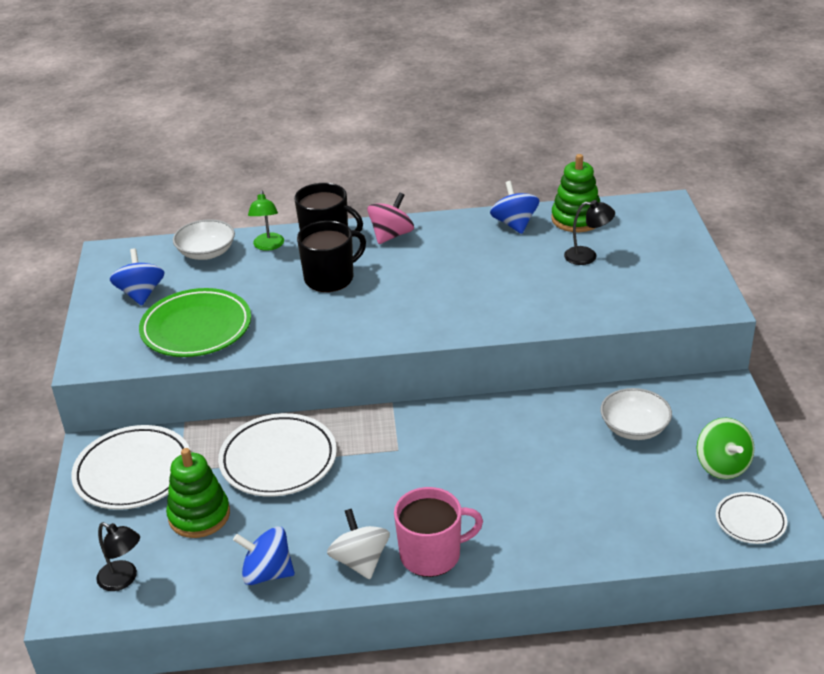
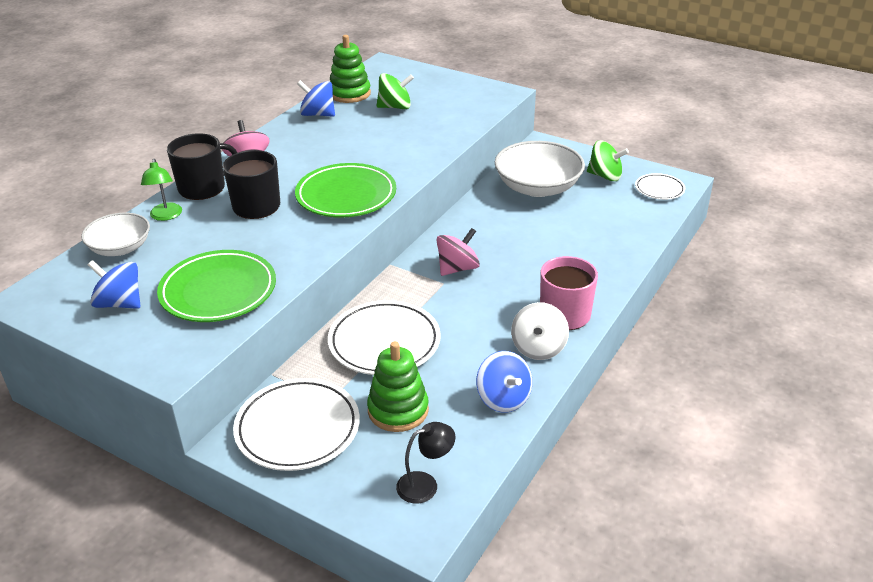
camera: 55 degrees left, 0 degrees up
blue spinning top [233,527,295,585] -> blue spinning top turned 75 degrees counterclockwise [476,351,532,412]
green lamp [248,190,284,251] -> green lamp turned 45 degrees clockwise [141,159,182,221]
white spinning top [327,509,390,579] -> white spinning top turned 90 degrees counterclockwise [511,302,569,360]
black lamp [564,200,615,265] -> green spinning top [376,73,414,109]
white bowl [601,388,672,440] -> white bowl [495,141,585,197], size x1.64
none -> green plate [295,163,396,218]
none -> pink spinning top [437,228,480,276]

